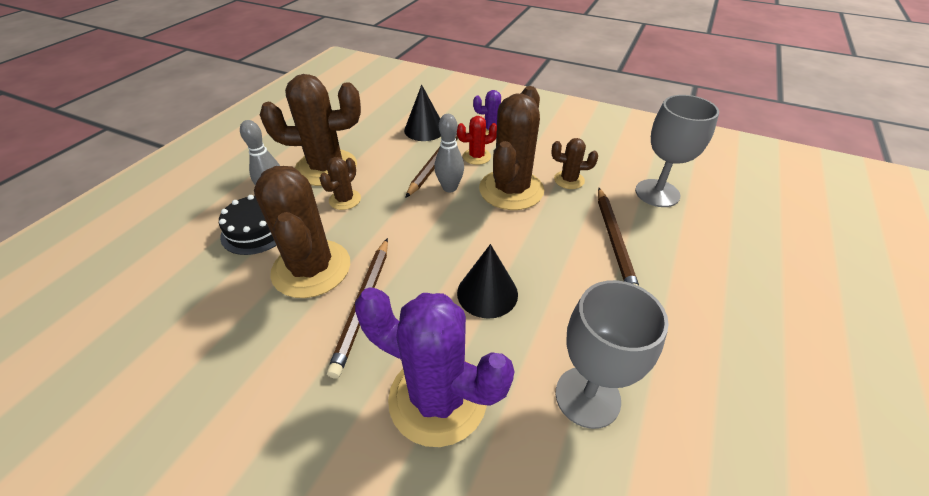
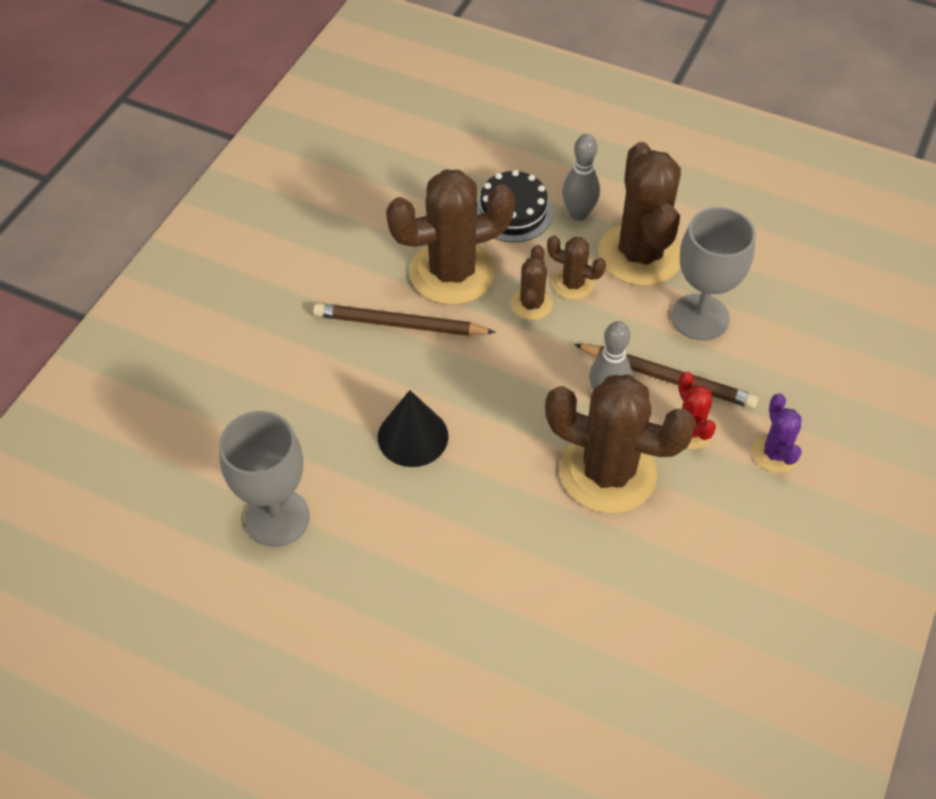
camera: 90 degrees right, 10 degrees up
purple cactus [355,287,515,447] -> none
black cone [404,85,441,141] -> none
brown cactus [551,138,598,189] -> brown cactus moved to [511,245,553,320]
brown pencil [598,188,639,286] -> none
grey goblet [635,95,719,207] -> grey goblet moved to [671,207,756,341]

